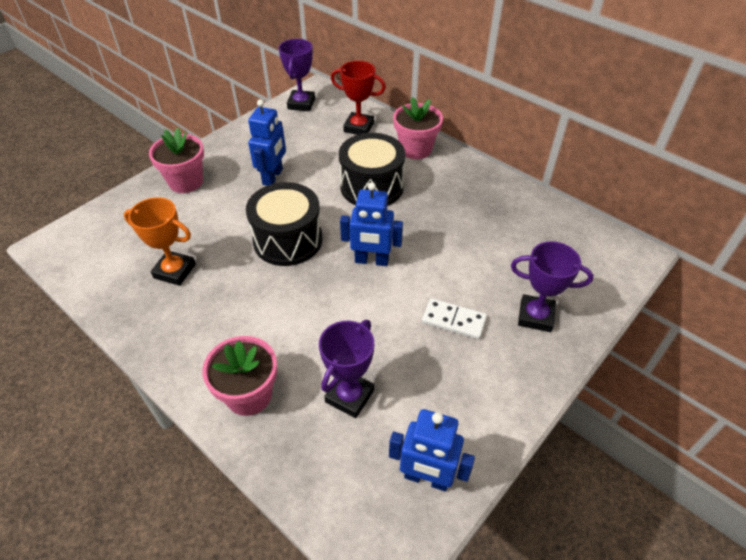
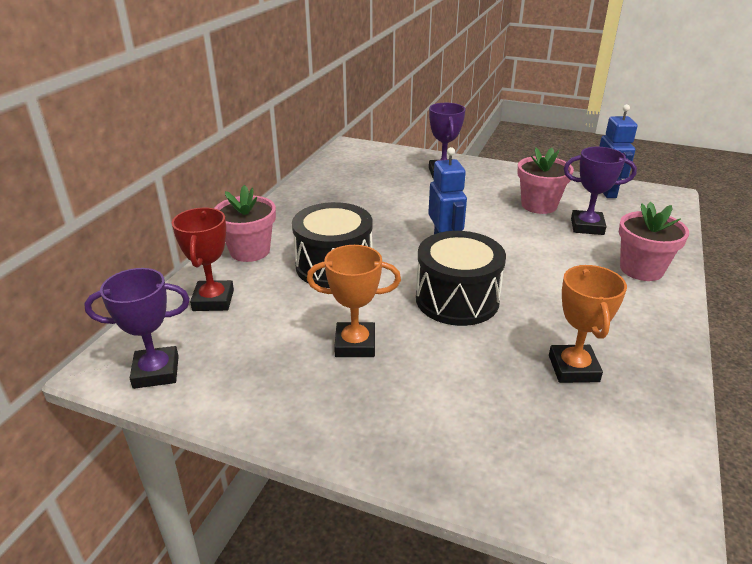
camera: 110 degrees left, 15 degrees down
pink flower pot [149,128,204,193] -> pink flower pot moved to [517,147,574,214]
blue robot [248,99,286,186] -> orange trophy [307,245,401,357]
white domino [422,298,487,340] -> none

